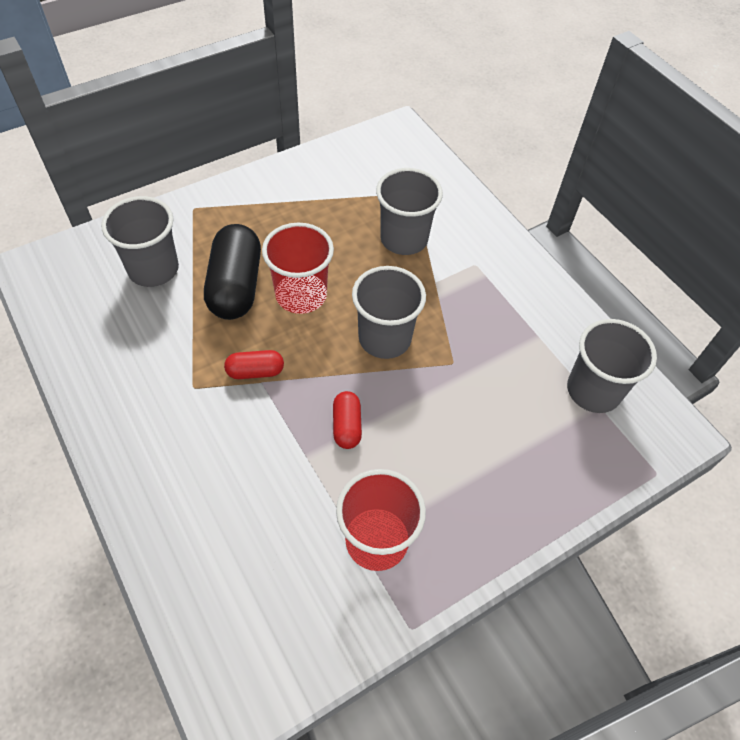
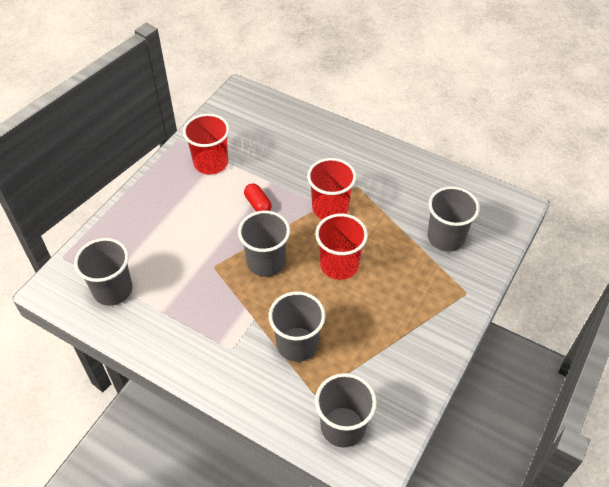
camera: 155 degrees right, 5 degrees down
black capsule [204,224,261,320] -> none
red capsule [224,350,284,379] -> red cup [307,158,356,220]
none -> grey cup [315,373,377,447]

